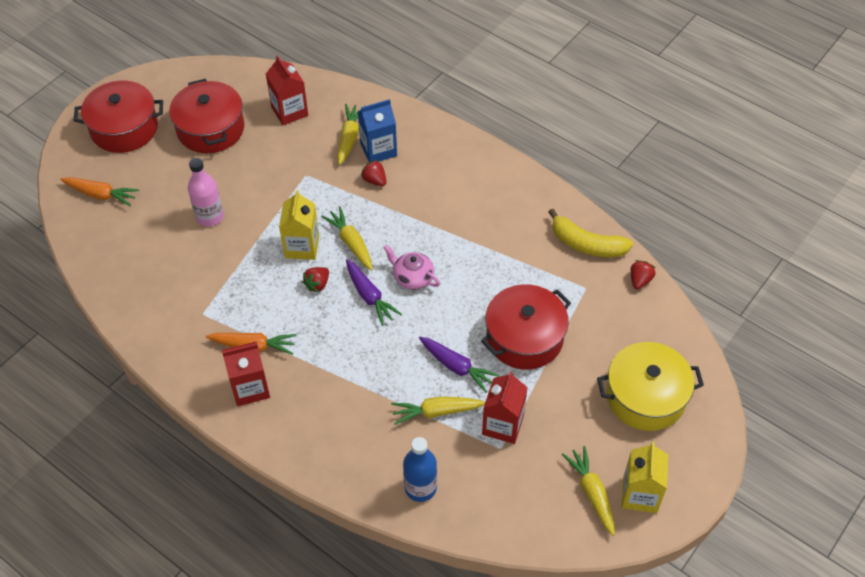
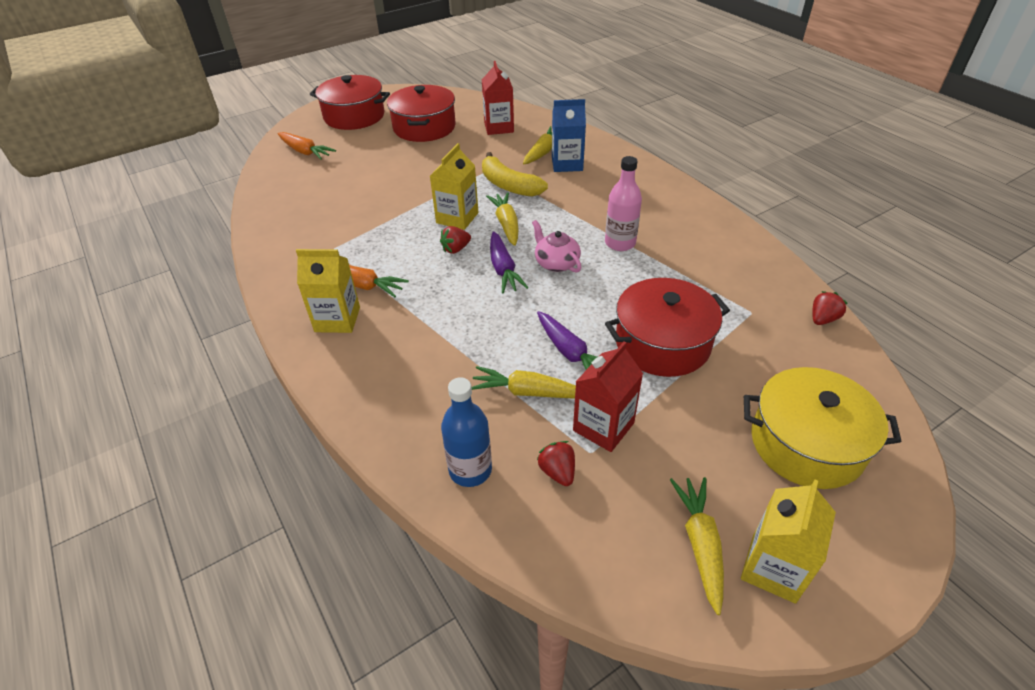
camera: 20 degrees right, 10 degrees down
pink bottle [188,158,224,226] -> pink bottle moved to [605,156,642,251]
red carton [222,341,270,406] -> yellow carton [296,249,360,333]
red strawberry [361,160,386,186] -> red strawberry moved to [537,441,575,486]
yellow banana [548,209,633,258] -> yellow banana moved to [482,152,548,197]

